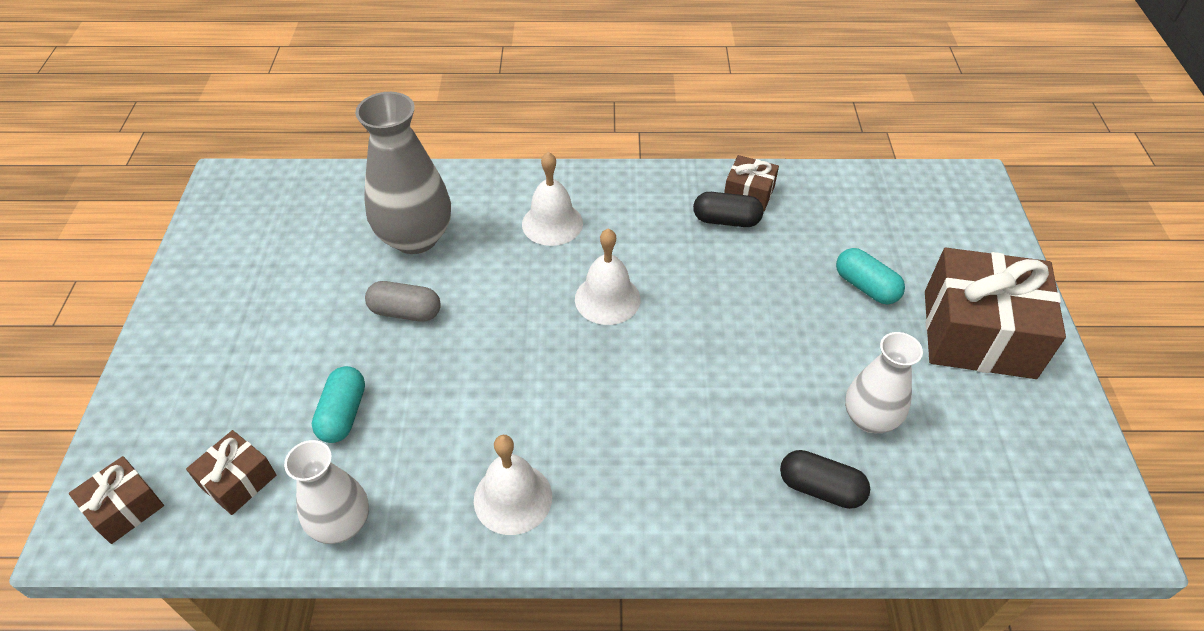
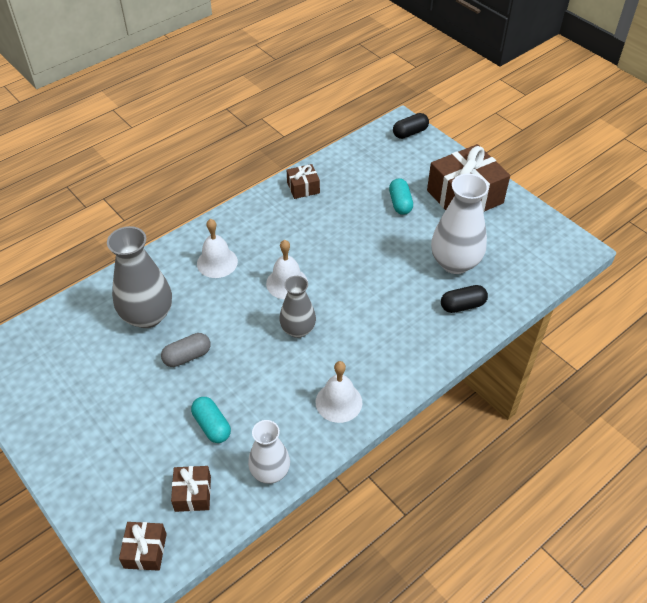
camera: 40 degrees left, 0 degrees up
black capsule [693,192,763,227] -> black capsule moved to [393,113,429,139]
turquoise capsule [836,248,905,304] -> turquoise capsule turned 75 degrees clockwise [389,178,413,215]
white vase [845,332,923,433] -> white vase [431,174,489,274], size x1.59
none -> grey vase [279,276,316,338]

